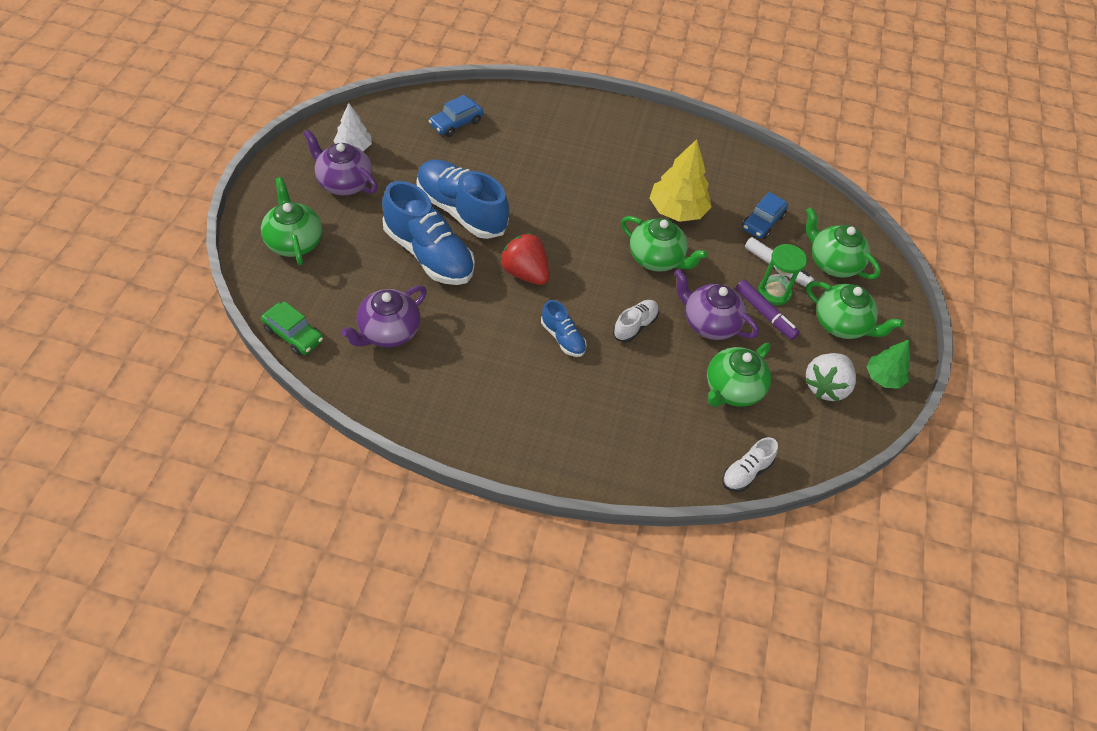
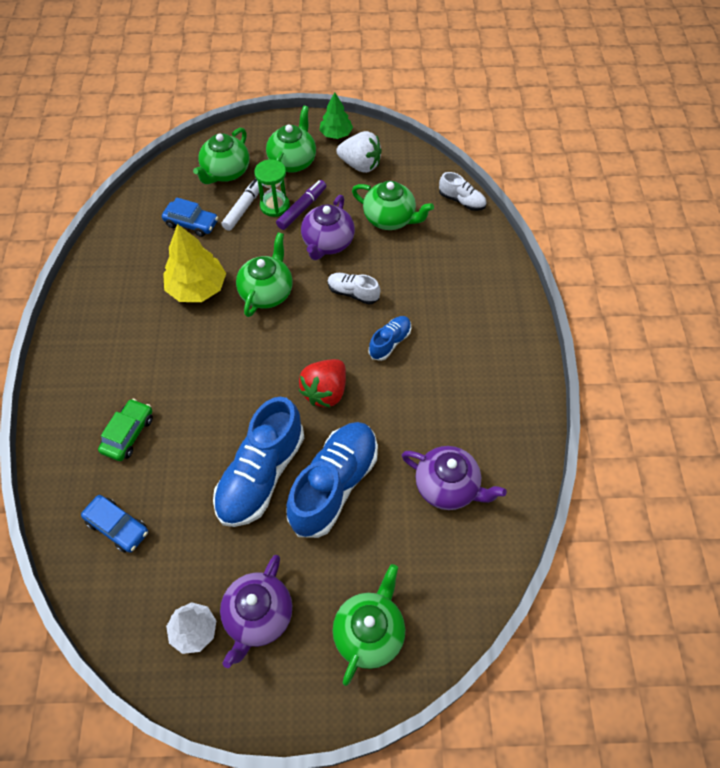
camera: 100 degrees left, 5 degrees up
green teapot [261,177,322,265] -> green teapot turned 150 degrees clockwise [333,564,405,686]
green car [261,301,323,355] -> green car moved to [98,399,153,461]

